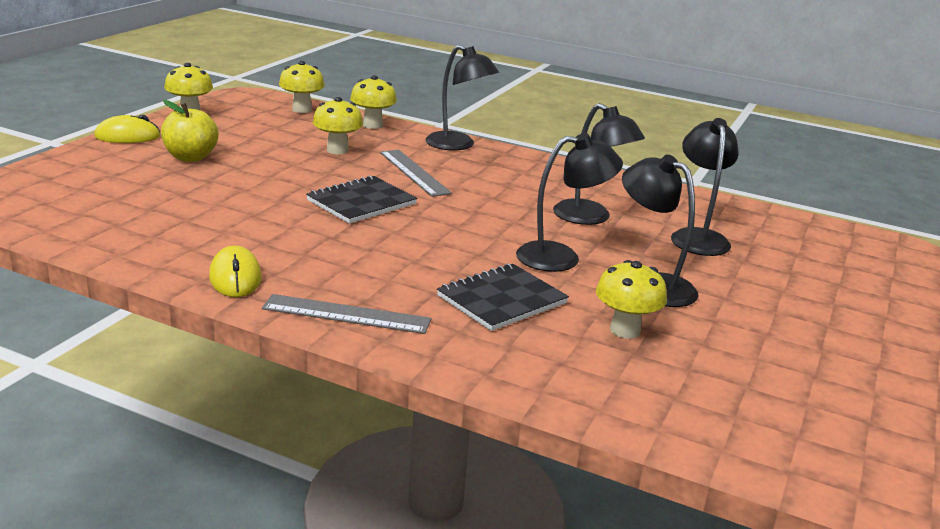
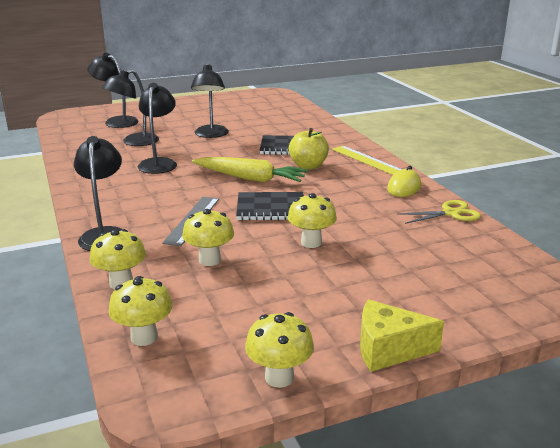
camera: 135 degrees left, 0 degrees up
yellow mouse [94,115,160,143] -> yellow cheese [360,300,444,372]
yellow apple [161,100,218,162] -> yellow apple moved to [289,128,329,169]
grey ruler [262,294,431,334] -> yellow ruler [332,146,402,175]
black lamp [516,133,623,272] -> black lamp moved to [87,53,138,128]
yellow mushroom [596,260,667,339] -> yellow mushroom moved to [287,193,337,248]
none -> yellow carrot [192,157,309,182]
none -> yellow scissors [397,200,481,224]

